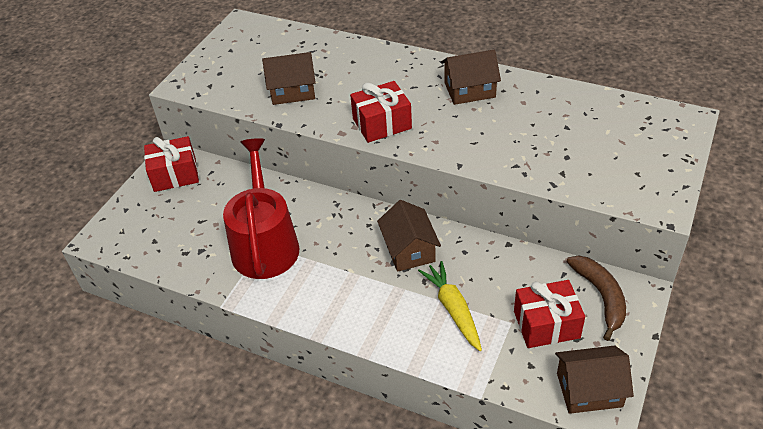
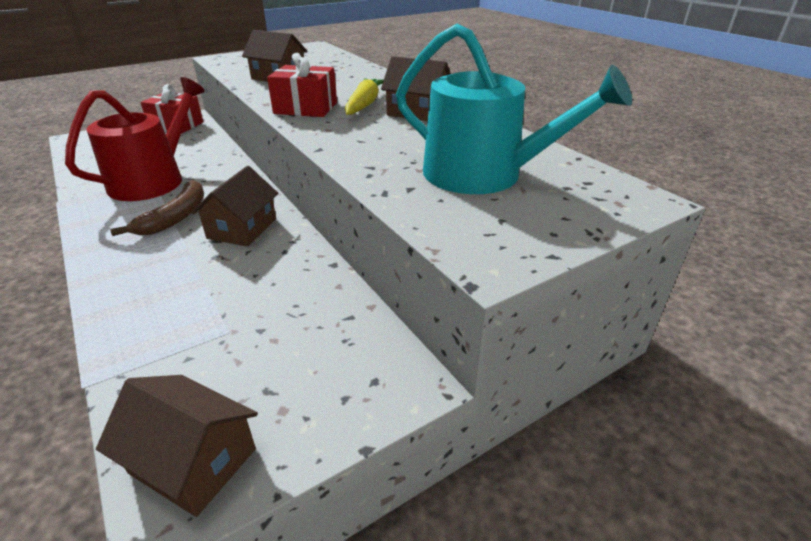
camera: 30 degrees right, 10 degrees down
yellow carrot [418,261,482,351] -> yellow carrot moved to [345,78,384,115]
red gift [514,280,585,348] -> none
brown banana [566,255,626,341] -> brown banana moved to [110,180,204,236]
none -> turquoise watering can [396,24,632,194]

